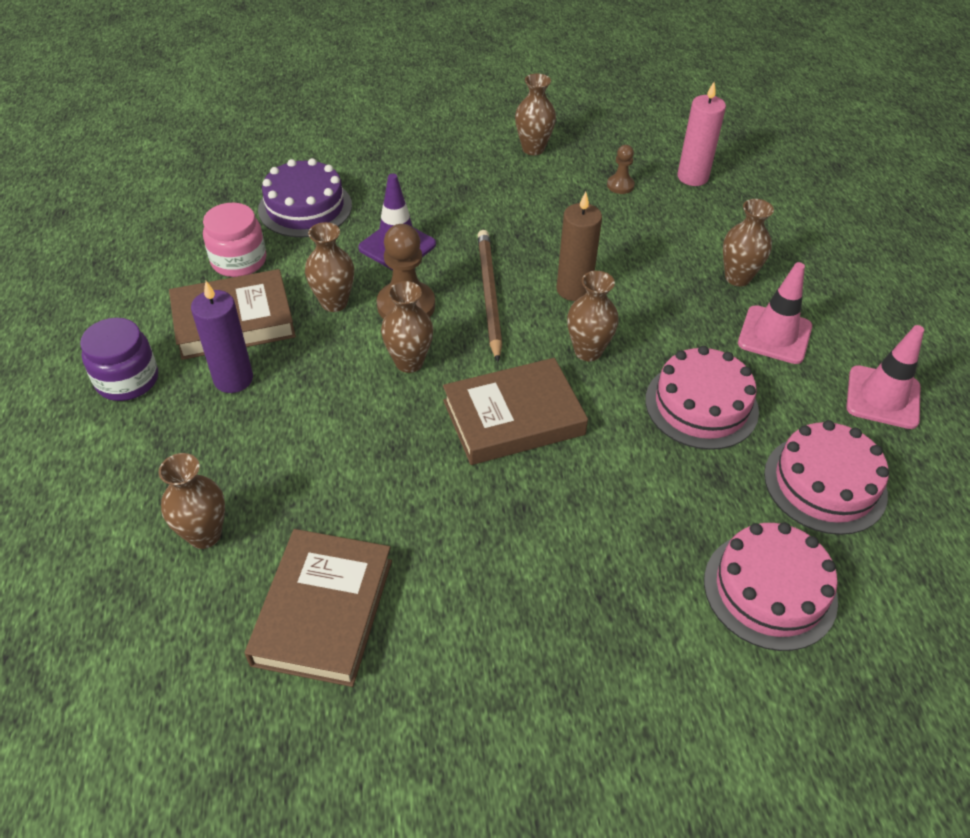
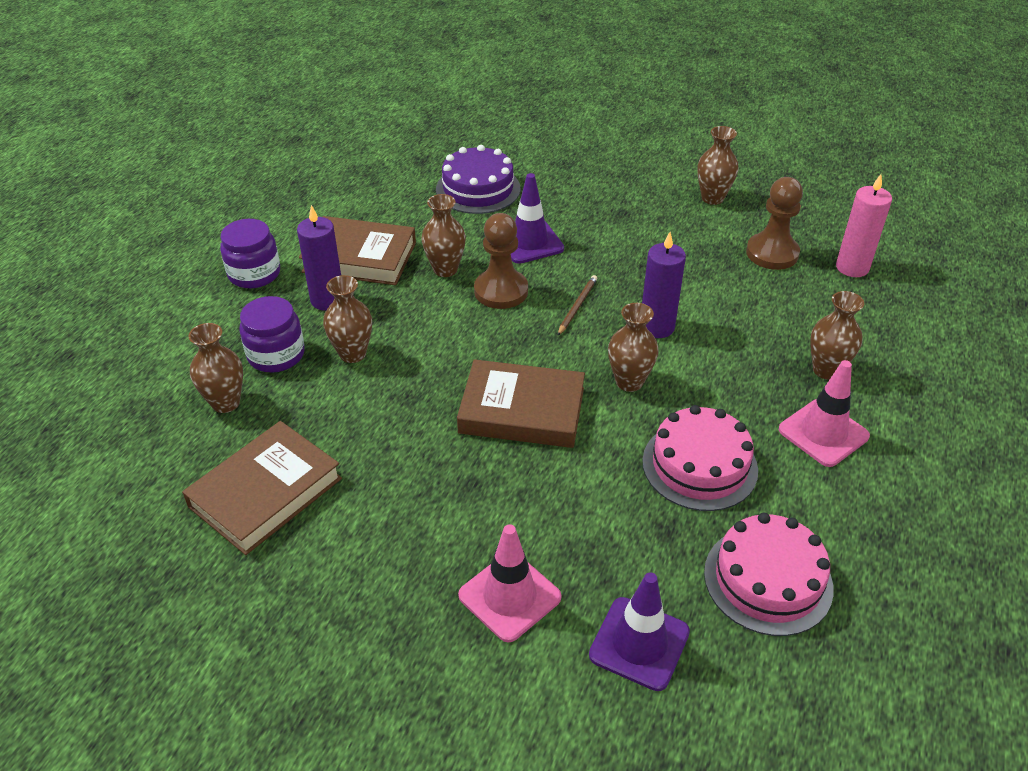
camera: 30 degrees right, 5 degrees down
pink jar [203,203,266,277] -> none
brown vase [381,281,433,373] -> brown vase moved to [323,275,372,363]
brown pencil [478,230,502,362] -> brown pencil [558,275,597,335], size x0.55
brown candle [556,192,602,301] -> purple candle [642,232,686,338]
brown pawn [607,145,635,194] -> brown pawn [746,177,803,270], size x1.87
pink cake [704,522,838,651] -> purple traffic cone [589,572,690,691]
pink traffic cone [846,325,924,429] -> pink traffic cone moved to [458,524,562,642]
none -> purple jar [239,296,305,373]

